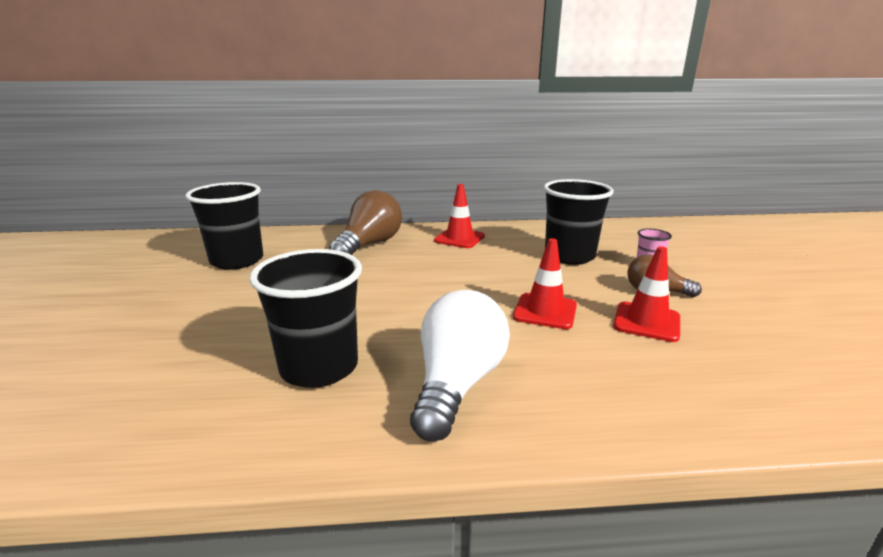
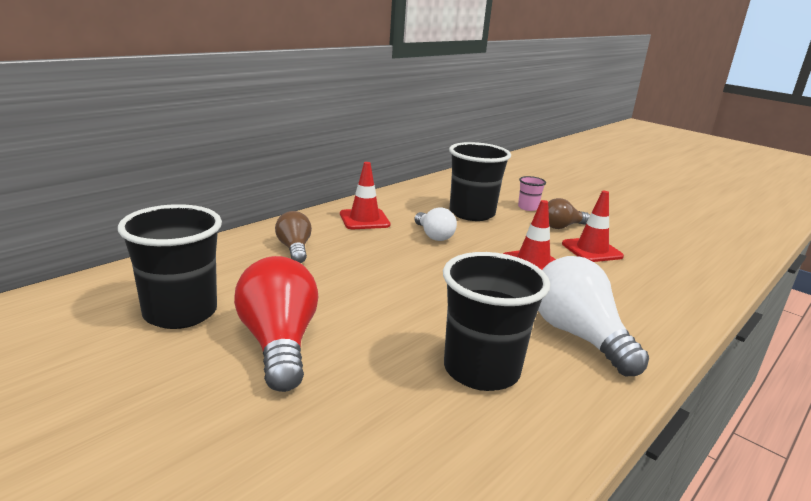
camera: 45 degrees left, 0 degrees up
brown light bulb [329,190,402,255] -> brown light bulb [275,211,312,263], size x0.58
none -> red light bulb [234,256,318,392]
none -> white light bulb [414,207,457,241]

